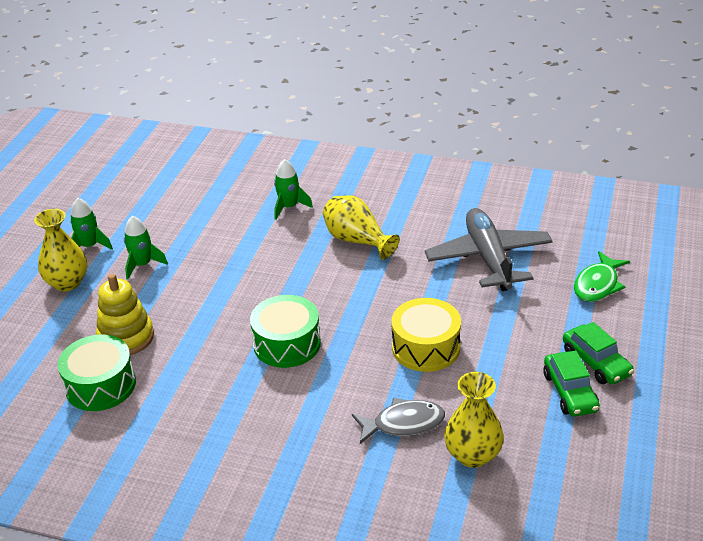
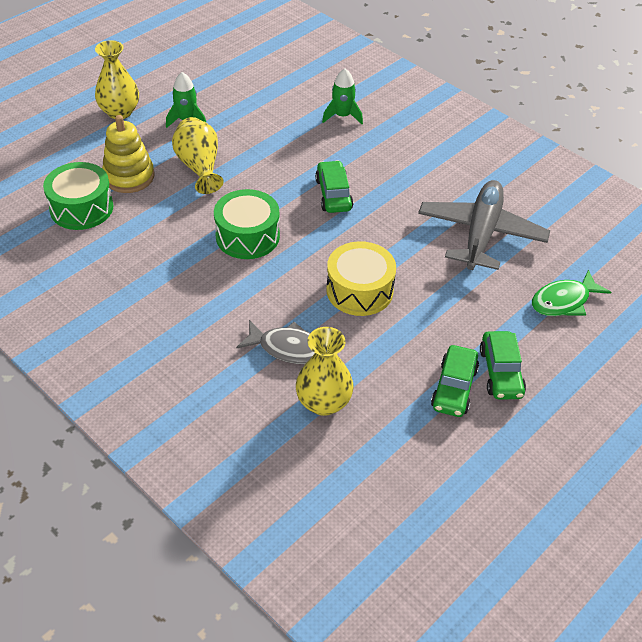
camera: 25 degrees right, 10 degrees up
green rocket [70,198,113,250] -> none
yellow vase [323,195,400,260] -> yellow vase moved to [172,117,224,194]
none -> green car [315,160,353,213]

